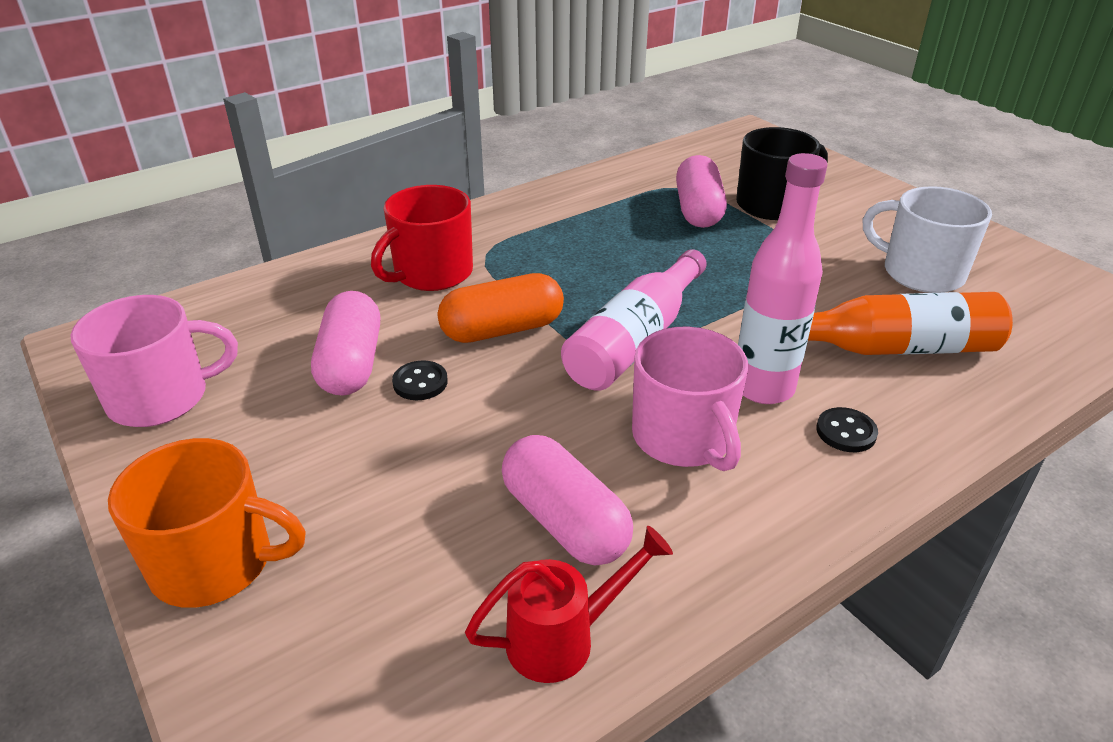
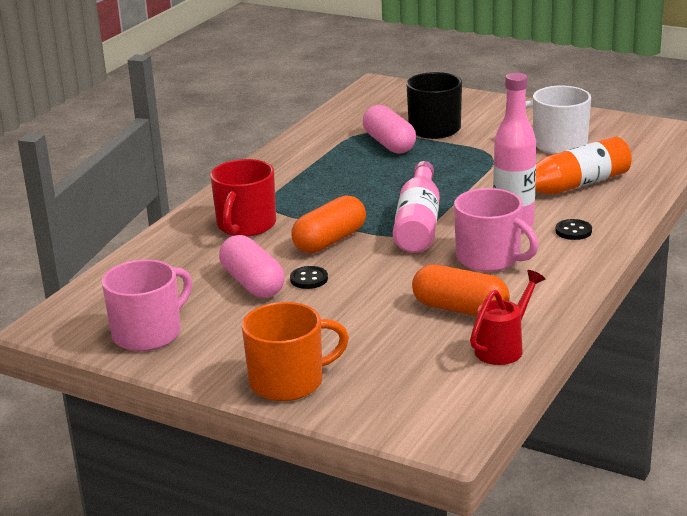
camera: 25 degrees left, 10 degrees down
pink capsule [502,435,633,566] -> orange capsule [412,265,510,316]

